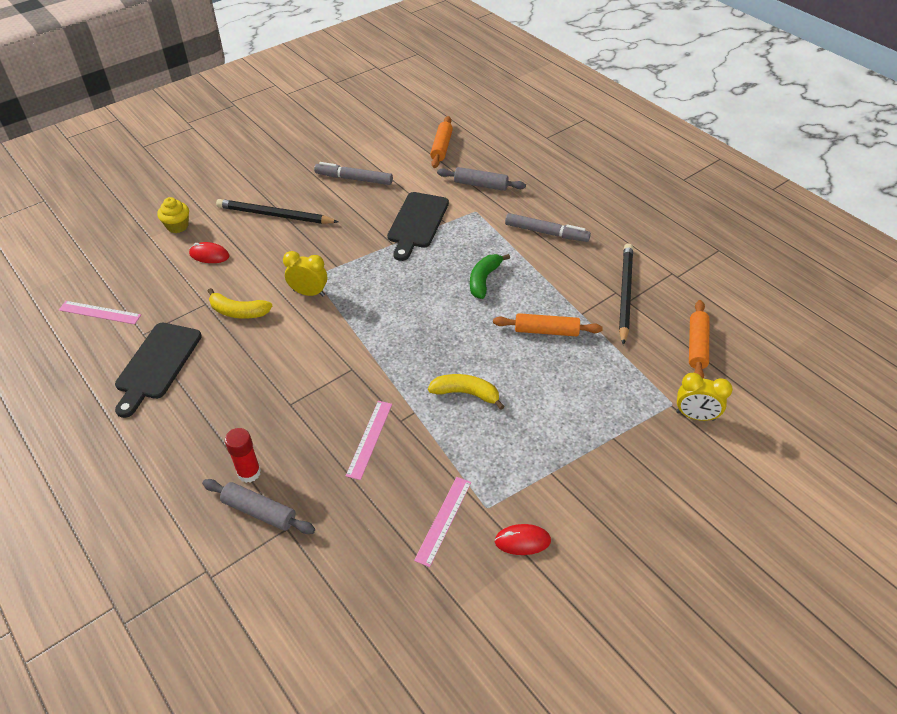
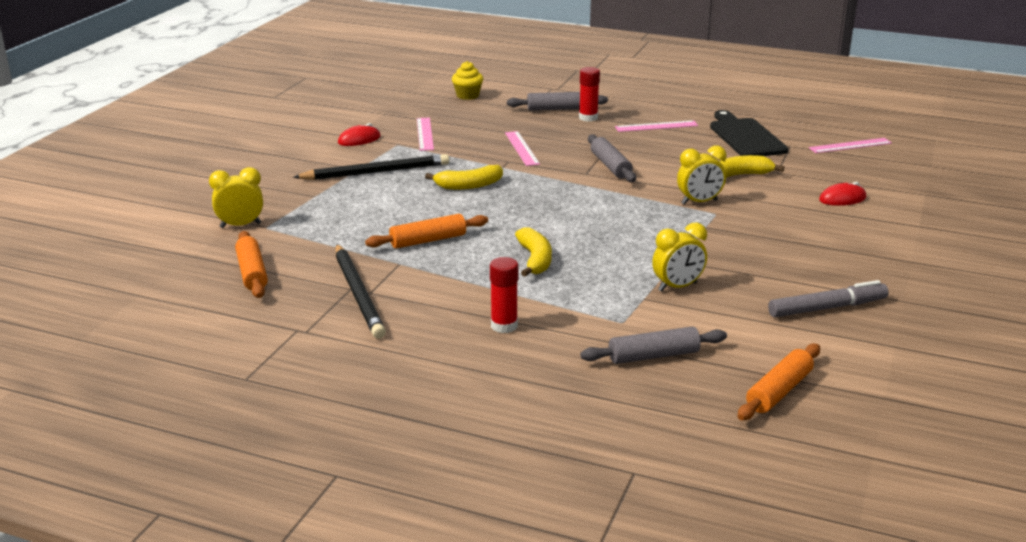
camera: 150 degrees right, 20 degrees down
yellow cupcake [157,197,189,233] -> yellow cupcake moved to [452,61,483,100]
black pencil [216,199,339,224] -> black pencil moved to [293,154,449,180]
black cutting board [387,192,449,261] -> yellow clock [652,223,707,292]
orange rolling pin [430,116,453,168] -> orange rolling pin turned 60 degrees clockwise [738,343,820,420]
green banana [470,254,510,299] -> yellow banana [515,228,552,277]
grey marker [505,213,591,242] -> red glue stick [490,257,518,333]
none -> grey rolling pin [588,134,636,182]
none -> pink ruler [615,120,698,132]

